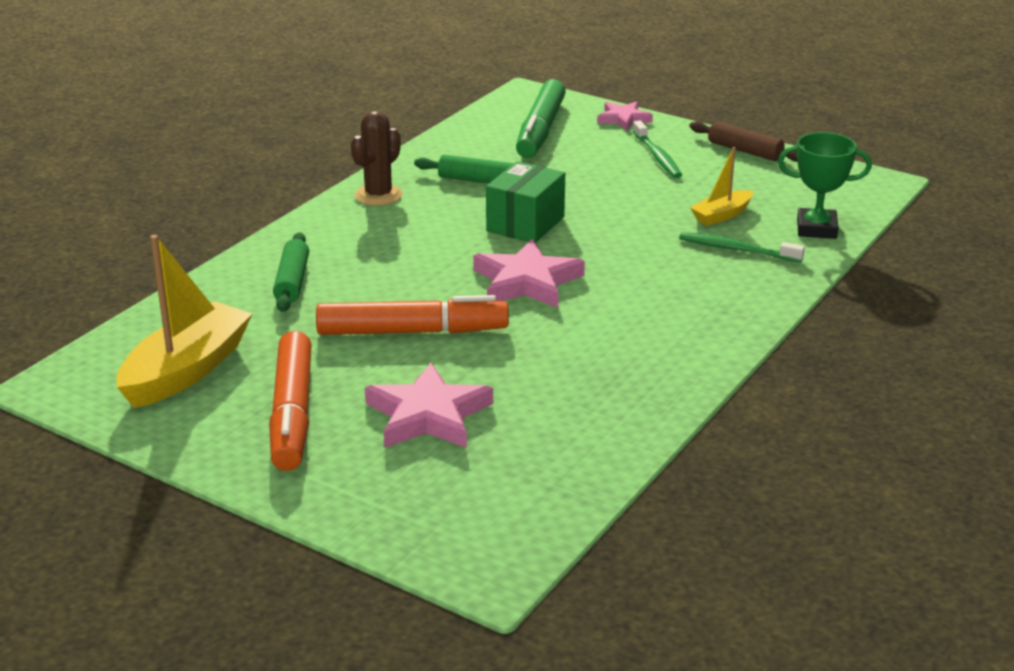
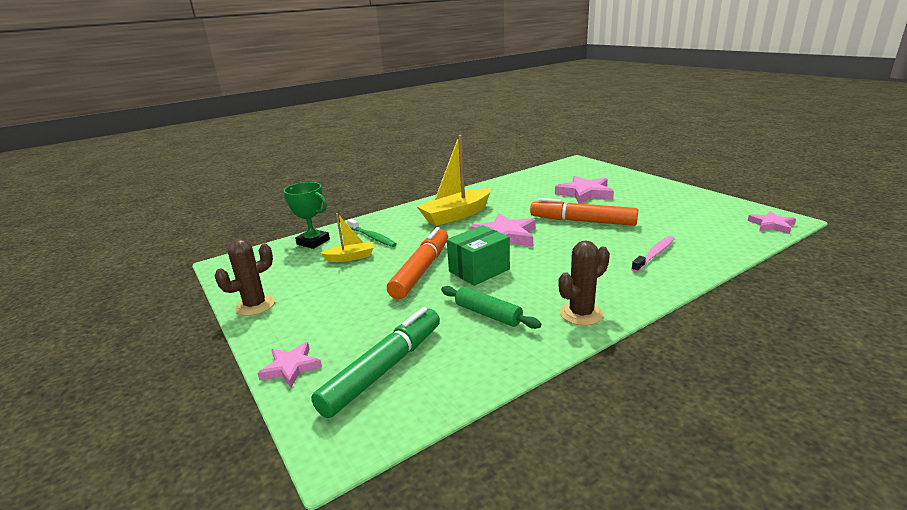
camera: 155 degrees left, 5 degrees down
yellow boat [117,235,252,408] -> yellow boat moved to [417,135,491,226]
orange marker [269,331,312,471] -> orange marker moved to [387,227,448,299]
green rolling pin [273,232,309,312] -> pink toothbrush [631,236,675,273]
green toothbrush [633,121,682,178] -> none
brown rolling pin [689,121,797,162] -> brown cactus [215,239,275,316]
none -> pink star [748,211,796,234]

